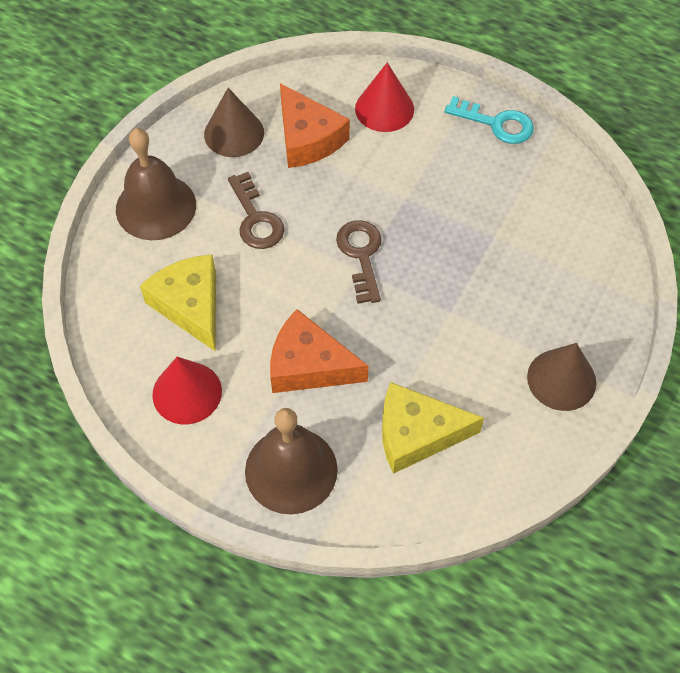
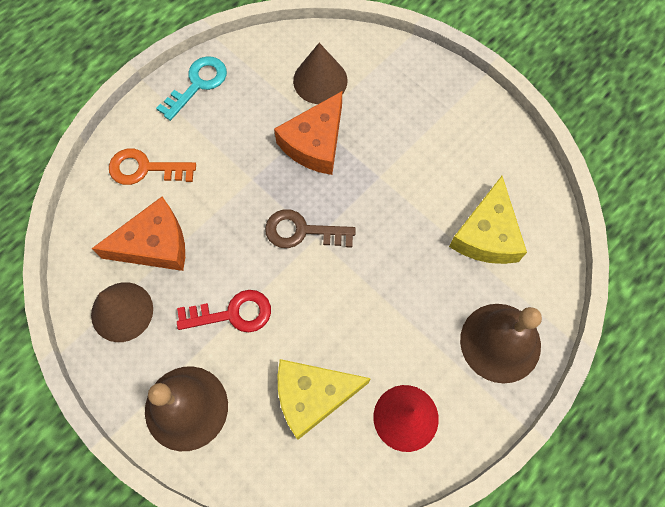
camera: 75 degrees left, 10 degrees up
brown key [228,172,284,249] -> red key [177,290,271,332]
orange cheese [270,309,368,393] -> orange cheese moved to [274,91,342,175]
red cone [355,62,414,132] -> orange key [109,148,196,185]
brown cone [527,343,596,411] -> brown cone moved to [293,43,348,104]

